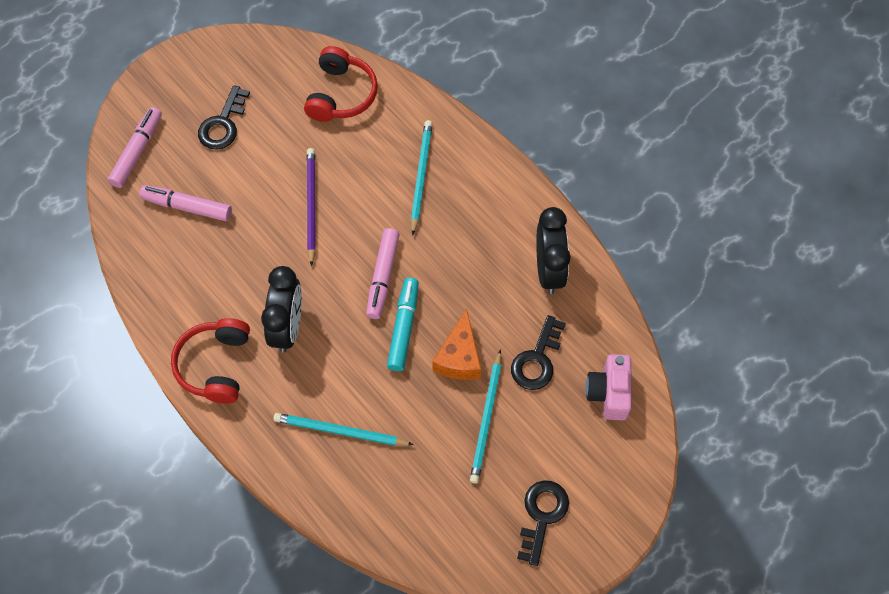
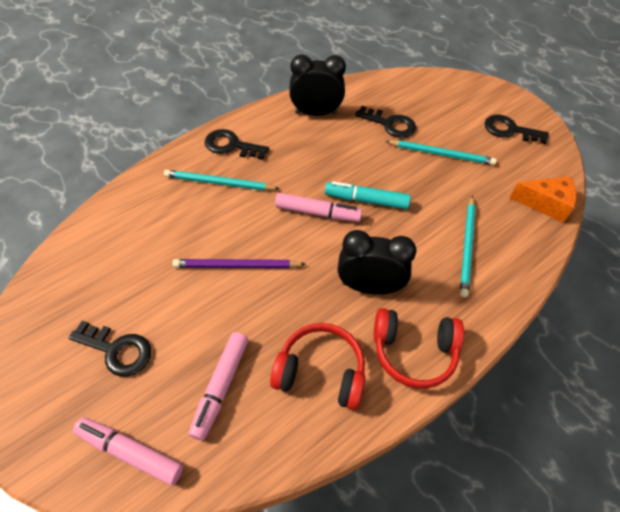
camera: 90 degrees left, 10 degrees down
red headphones [304,46,378,122] -> red headphones moved to [270,323,365,410]
orange cheese [432,309,481,380] -> orange cheese moved to [509,176,577,223]
pink camera [586,354,632,420] -> none
none -> black key [205,129,269,160]

